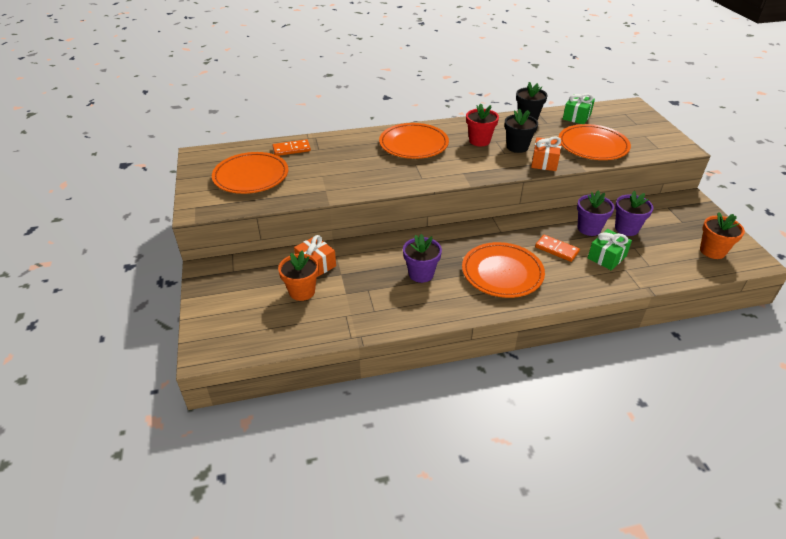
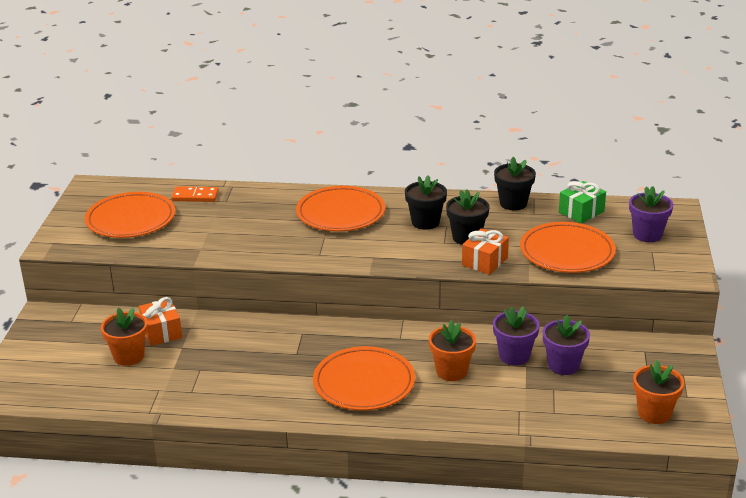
camera: 20 degrees right, 10 degrees down
purple flower pot [403,234,442,283] -> purple flower pot moved to [629,186,673,242]
red flower pot [466,103,499,146] -> black flower pot [405,175,447,230]
orange domino [535,235,580,262] -> orange flower pot [429,320,476,381]
green gift [588,229,632,271] -> none

